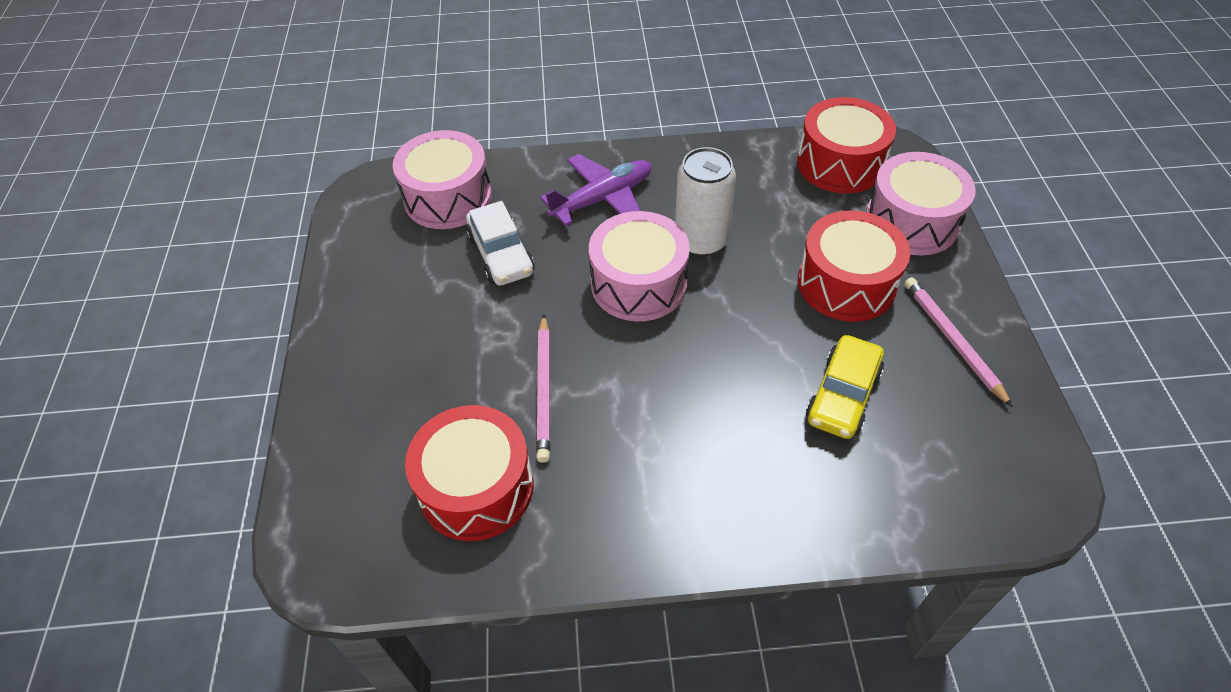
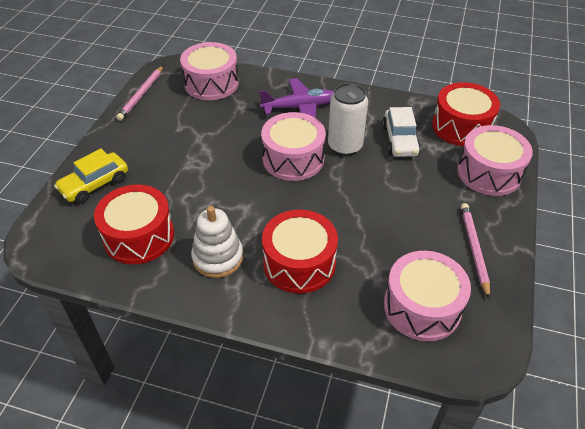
camera: 20 degrees right, 5 degrees down
white car [466,201,535,286] -> white car moved to [382,107,421,157]
pink pencil [536,315,550,463] -> pink pencil moved to [116,65,164,121]
red drum [798,210,910,322] -> red drum moved to [262,210,338,294]
yellow car [806,335,884,439] -> yellow car moved to [54,148,128,204]
none -> white stacking toy [191,206,243,278]
none -> pink drum [384,251,471,341]

